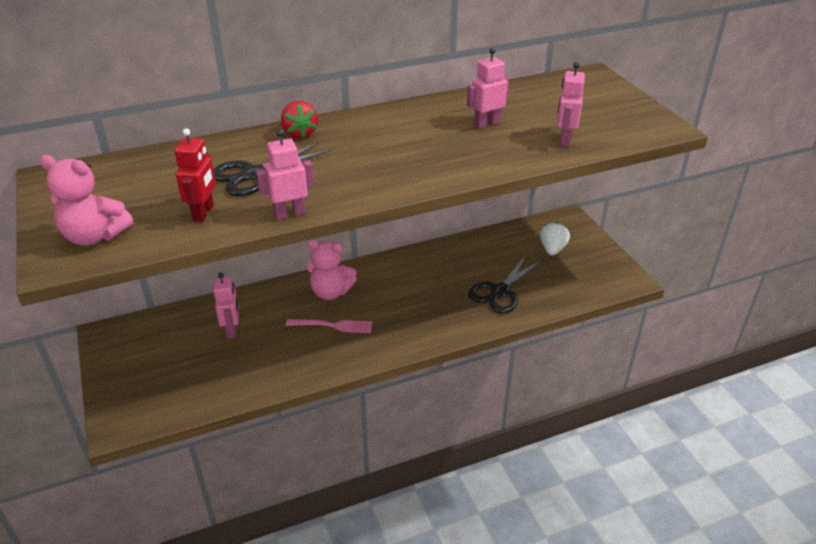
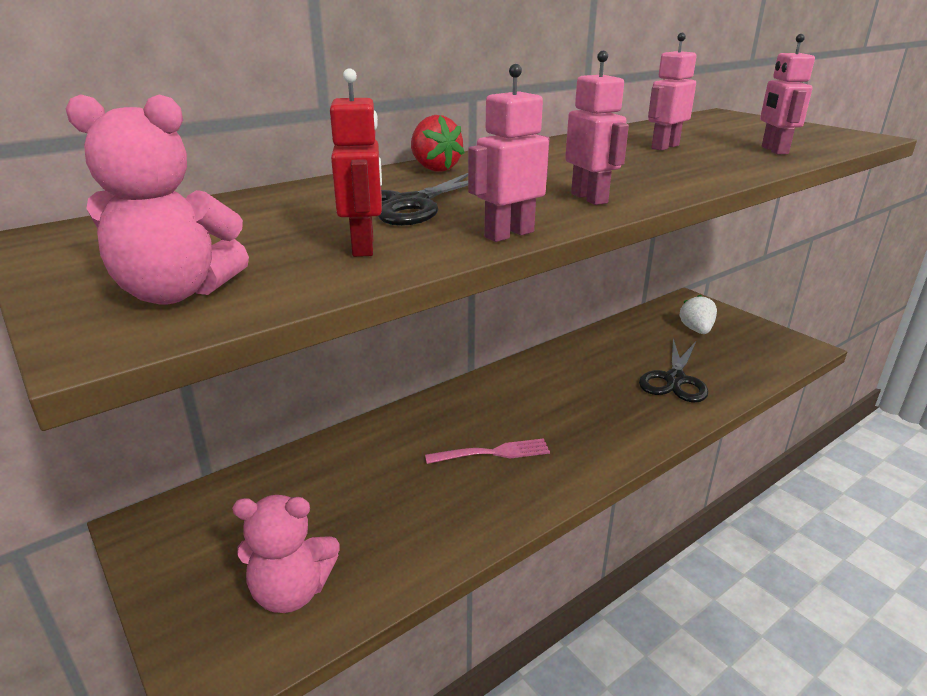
camera: 15 degrees left, 10 degrees down
pink robot [213,273,239,339] -> pink robot moved to [565,51,629,205]
pink teddy bear [307,240,357,300] -> pink teddy bear moved to [232,495,339,613]

